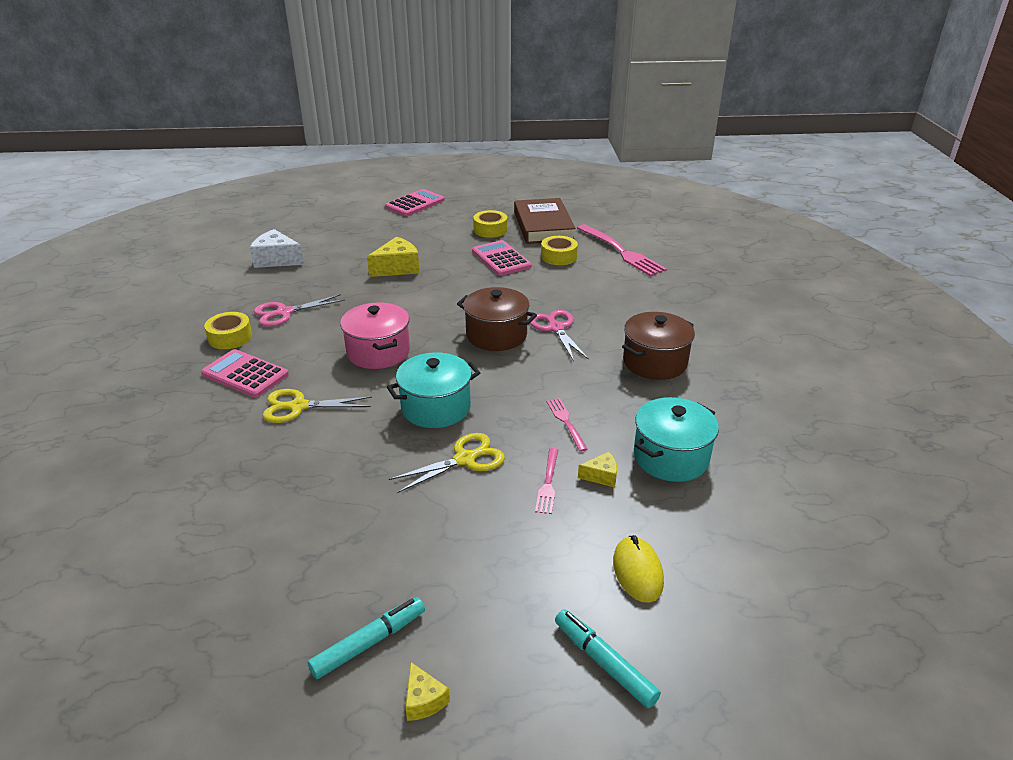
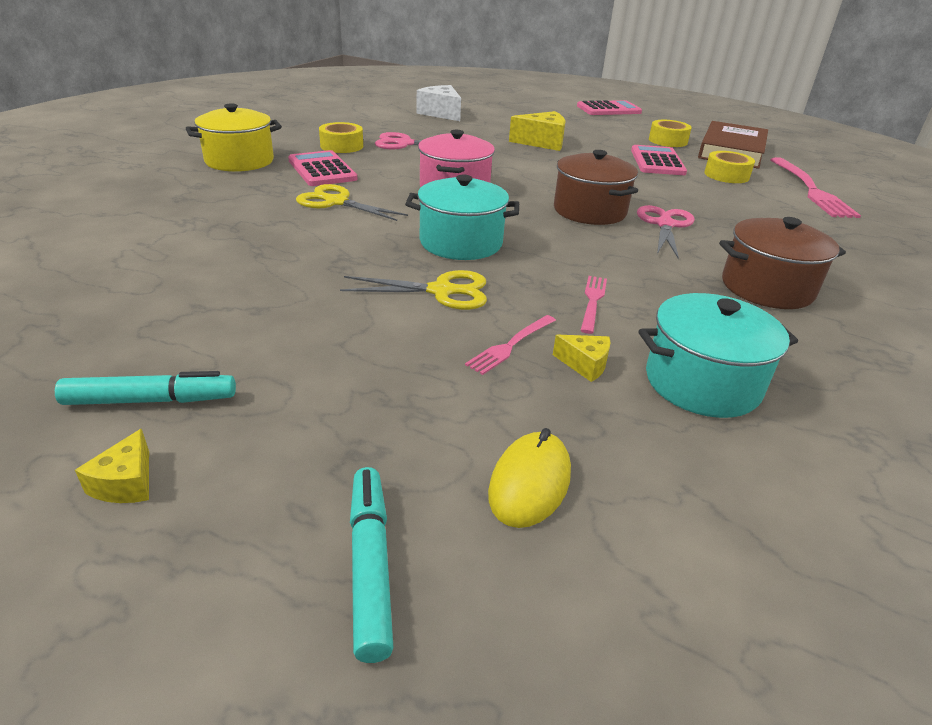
camera: 30 degrees right, 0 degrees up
none -> yellow pot [186,103,282,172]

